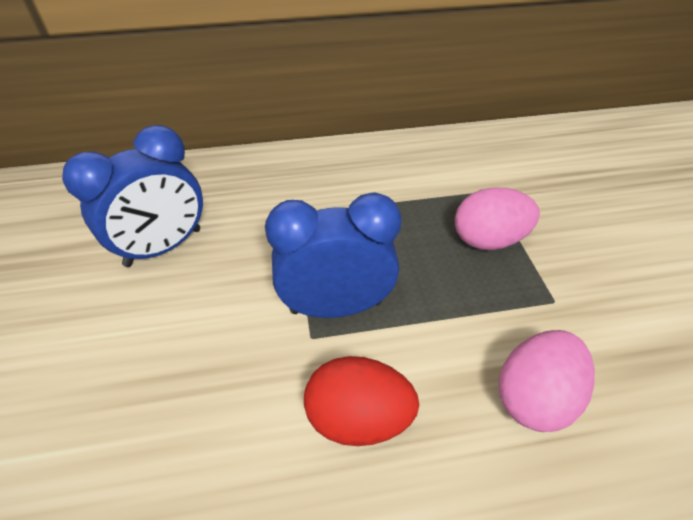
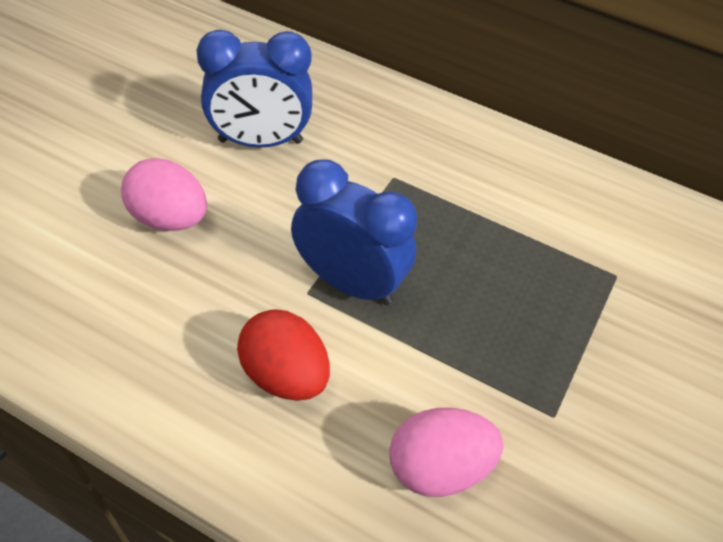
camera: 35 degrees right, 5 degrees up
pink egg [455,188,540,250] -> pink egg moved to [121,158,207,231]

